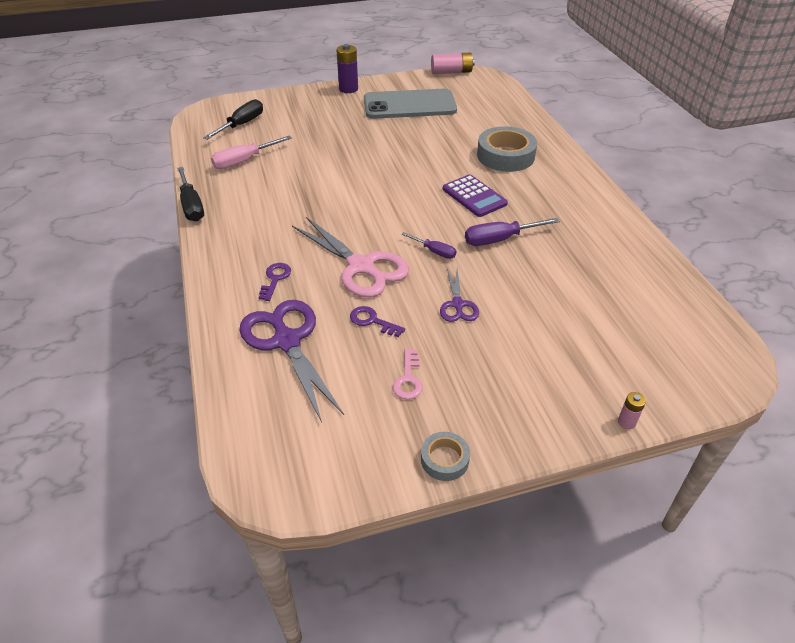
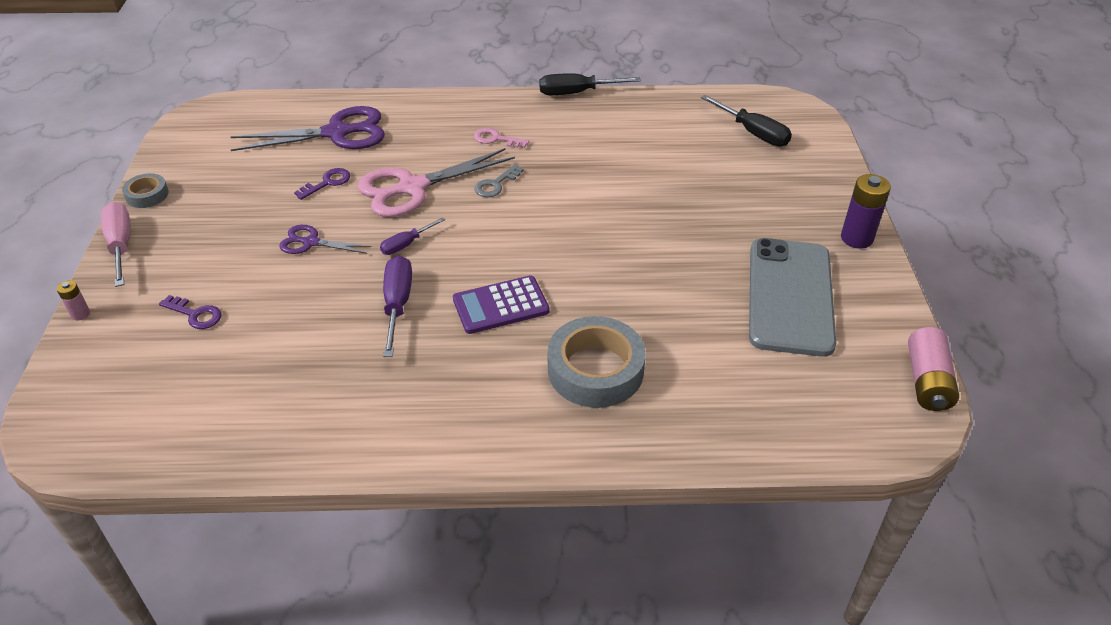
camera: 105 degrees right, 0 degrees up
pink screwdriver [211,136,292,169] -> pink screwdriver moved to [101,202,131,287]
purple key [259,263,291,301] -> purple key moved to [159,295,222,329]
pink key [393,349,423,399] -> pink key moved to [474,128,529,148]
none -> grey key [475,164,524,197]

